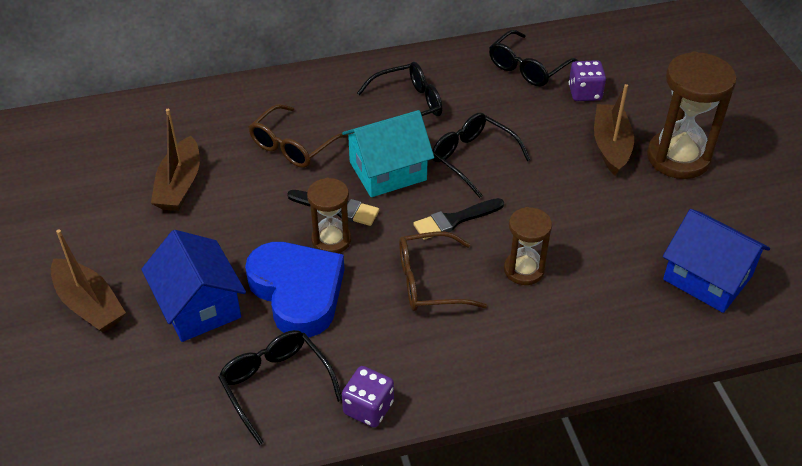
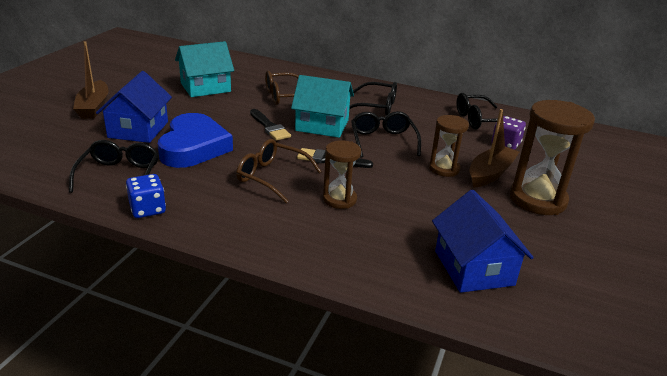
camera: 35 degrees right, 15 degrees down
brown boat [151,109,200,211] -> turquoise house [175,41,234,97]
brown hourglass [307,178,351,253] -> brown hourglass moved to [429,115,469,177]
purple dice [342,366,394,428] -> blue dice [126,174,166,218]

